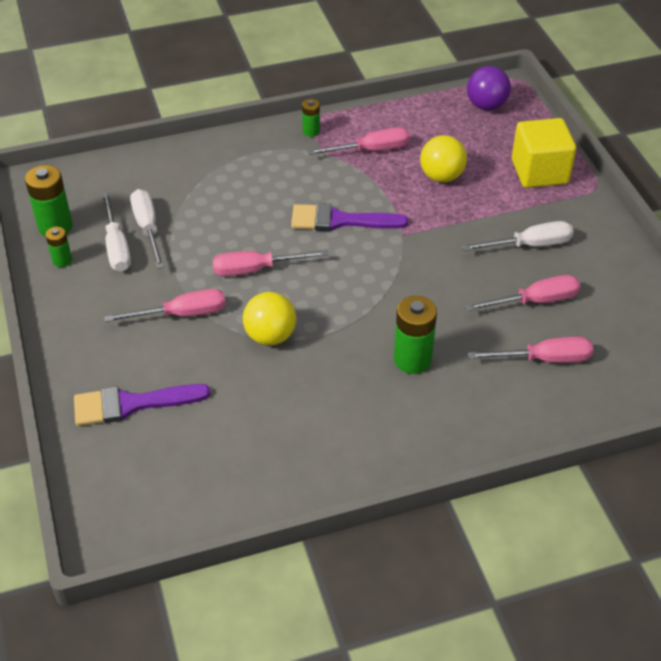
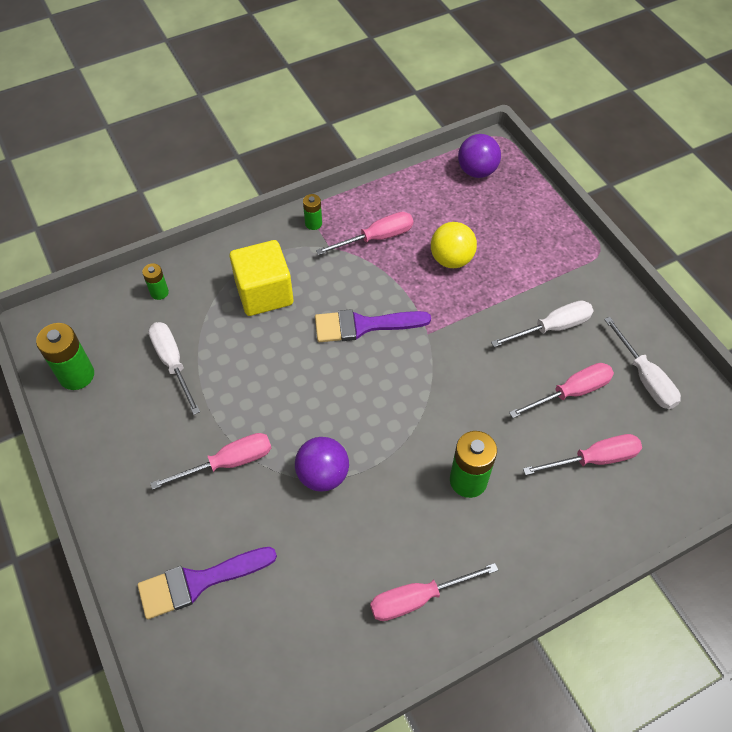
camera: 10 degrees left, 10 degrees up
green battery [46,227,72,267] -> green battery moved to [142,263,169,300]
white screwdriver [102,192,131,272] -> white screwdriver moved to [604,317,681,409]
pink screwdriver [212,250,328,276] -> pink screwdriver moved to [370,563,498,621]
yellow ball [243,292,296,345] -> purple ball [295,437,349,492]
yellow cube [512,118,576,188] -> yellow cube moved to [229,240,293,316]

